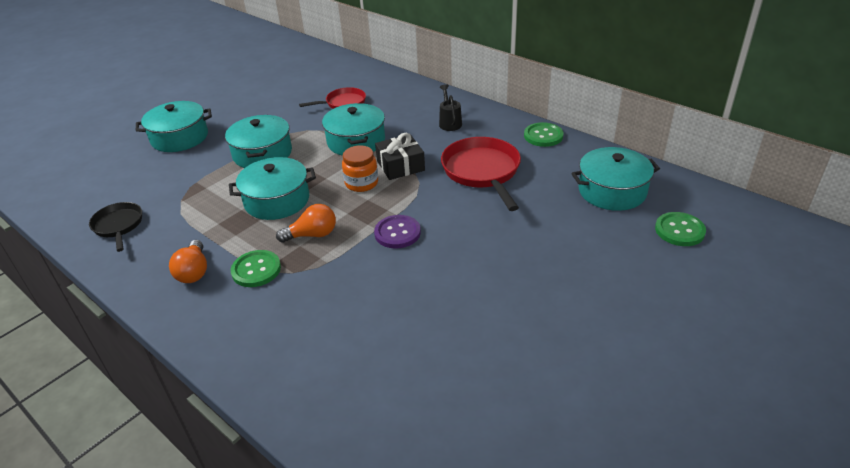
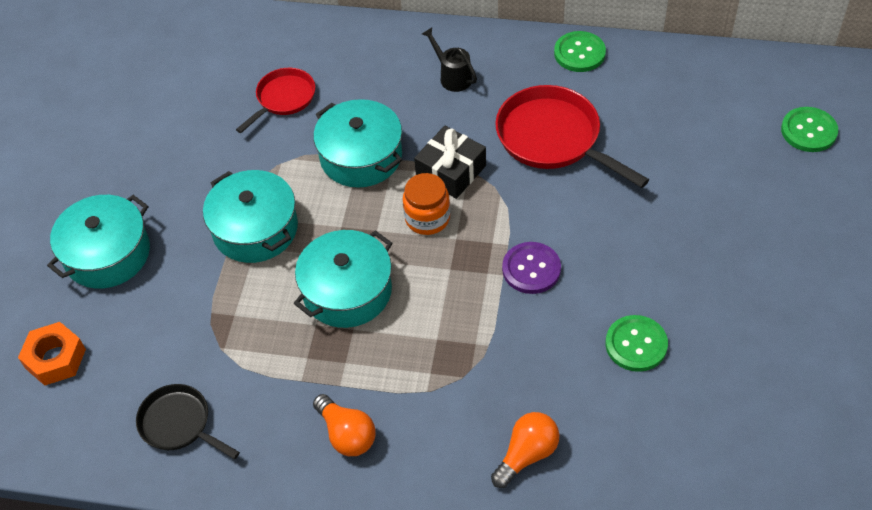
camera: 30 degrees left, 15 degrees up
green button [231,250,281,287] -> green button moved to [606,315,668,372]
orange light bulb [276,204,336,243] -> orange light bulb moved to [491,412,559,488]
turquoise pot [571,147,660,211] -> none
none -> orange nut [18,322,86,386]

